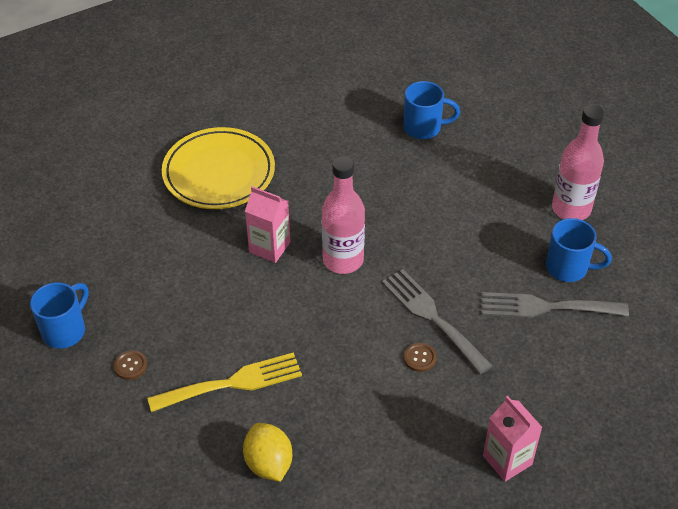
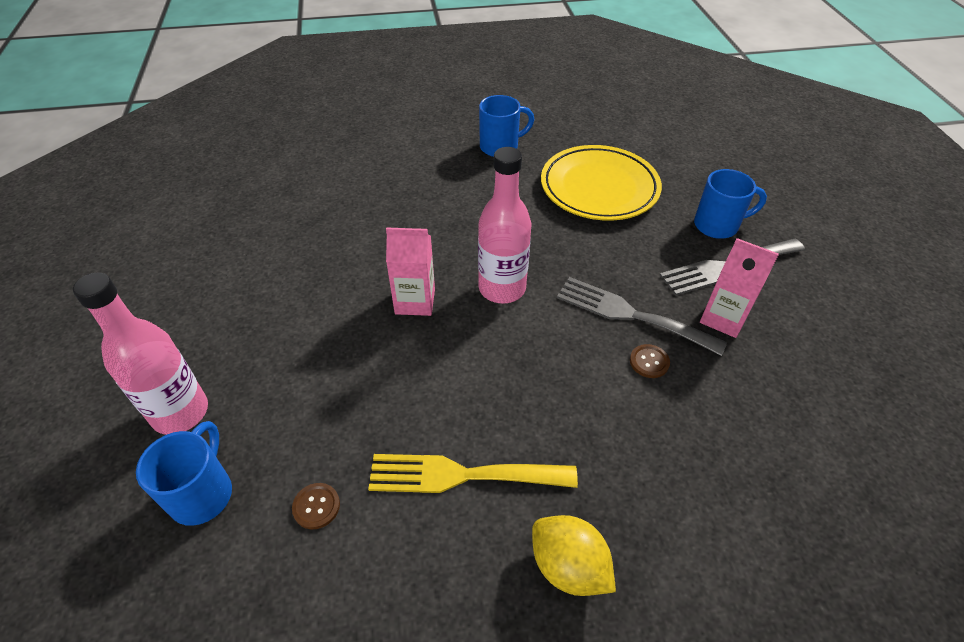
camera: 25 degrees left, 0 degrees up
yellow fork [147,352,302,412] -> yellow fork turned 135 degrees counterclockwise [368,454,578,493]
yellow plate [162,127,275,209] -> yellow plate moved to [541,145,662,221]
pink carton [483,396,542,482] -> pink carton moved to [700,238,779,338]
pink bottle [552,105,604,220] -> pink bottle moved to [73,272,208,435]

